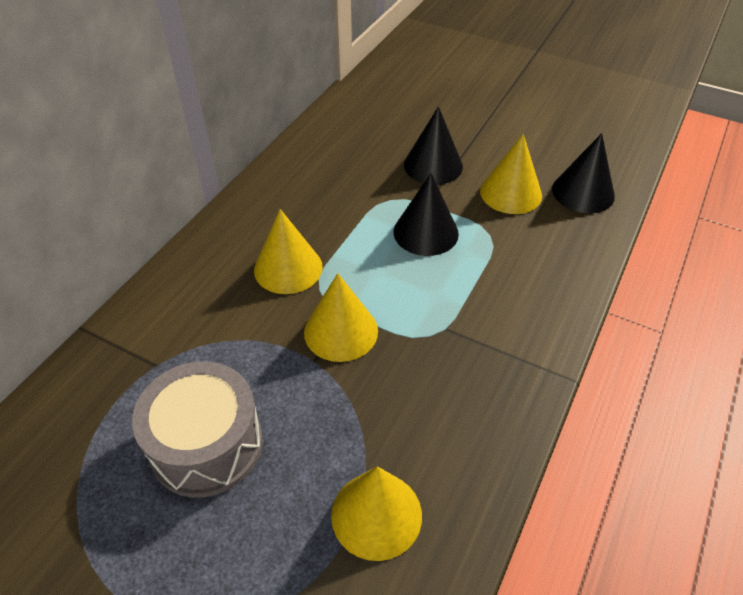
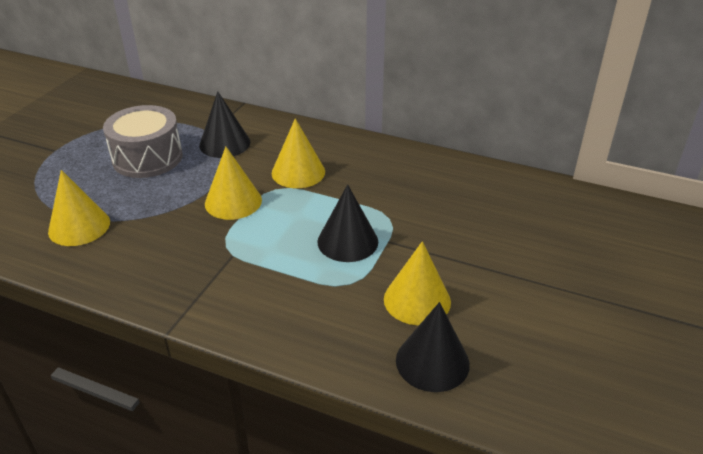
camera: 85 degrees right, 10 degrees down
black cone [404,106,463,185] -> black cone moved to [199,91,250,158]

